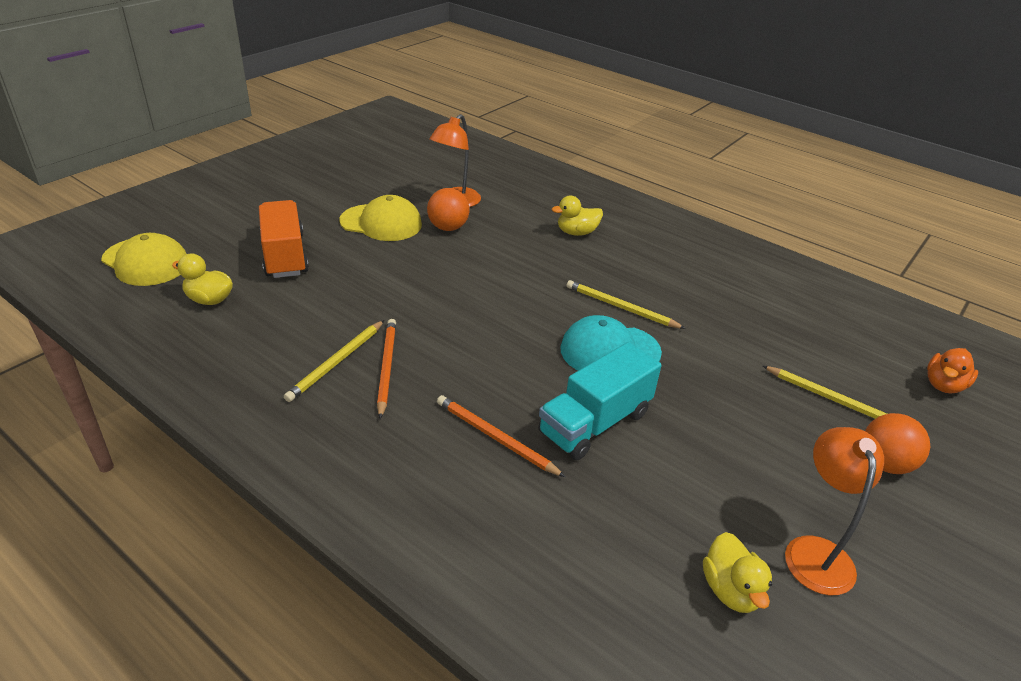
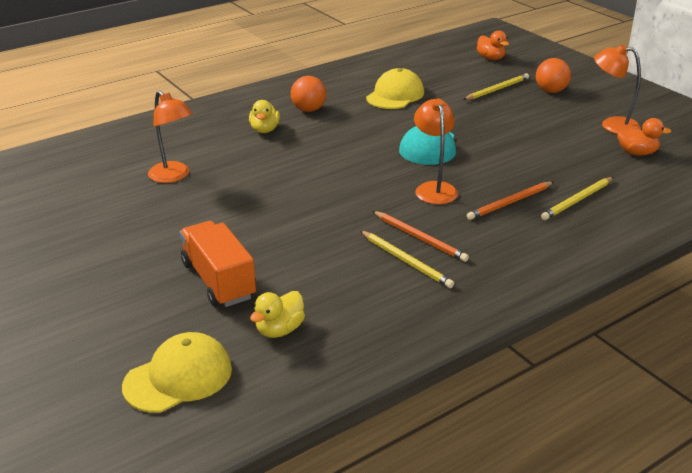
camera: 70 degrees left, 5 degrees down
orange truck [259,200,309,278] -> orange truck turned 60 degrees clockwise [180,221,256,307]
yellow cap [340,195,422,241] -> yellow cap moved to [366,68,424,109]
orange pencil [377,319,396,419] -> orange pencil turned 150 degrees counterclockwise [373,211,469,262]
orange ball [427,188,470,231] -> orange ball moved to [291,76,326,112]
turquoise truck [538,342,661,460] -> none
yellow pencil [567,280,686,329] -> yellow pencil moved to [541,177,613,220]
yellow duck [703,532,772,613] -> orange duck [617,118,671,156]
none -> orange lamp [414,99,458,204]

